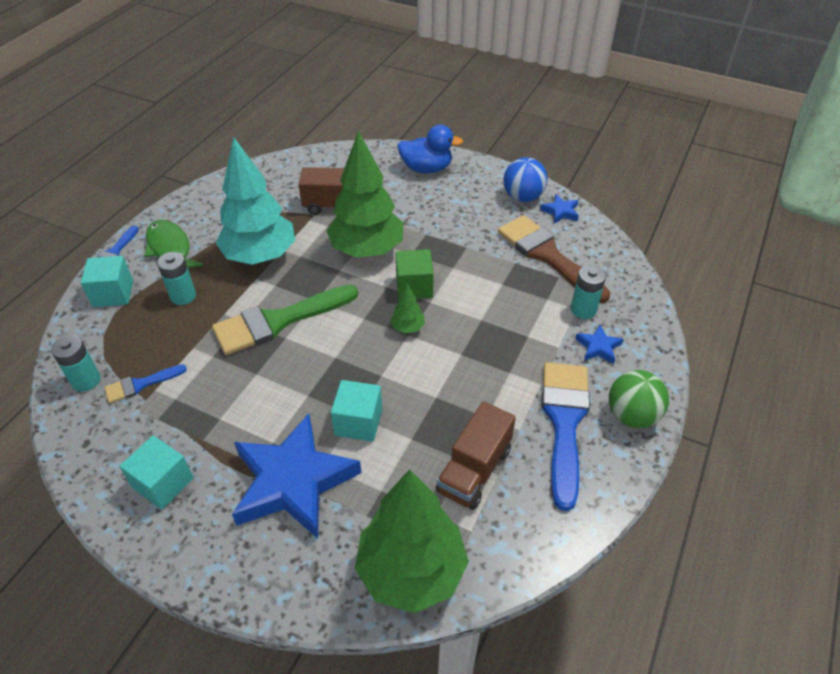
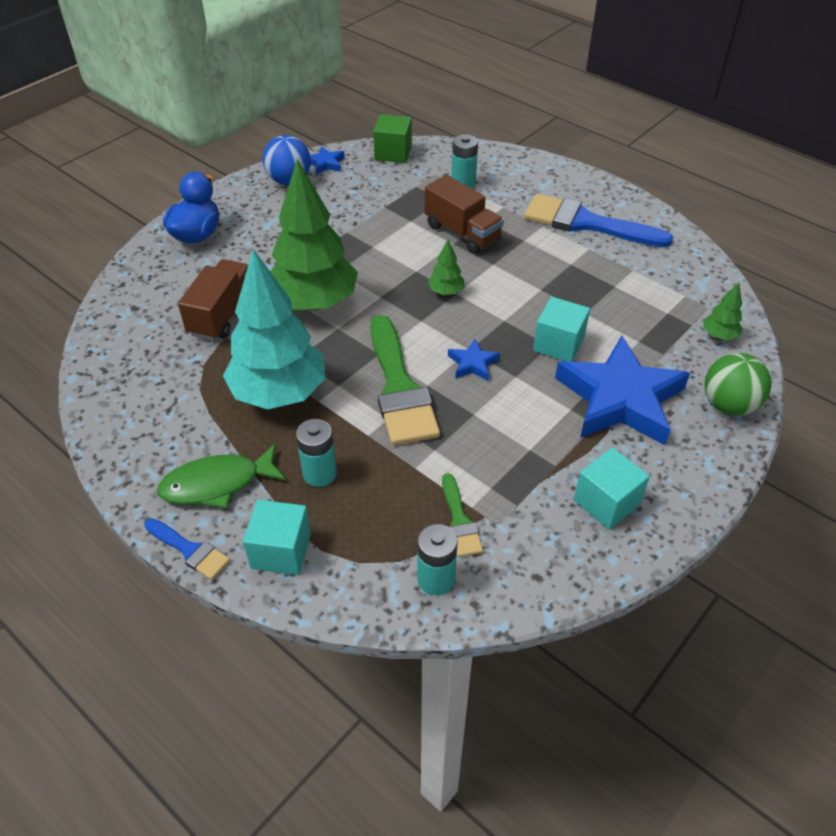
camera: 75 degrees left, 0 degrees up
blue brush [104,364,187,404] -> green brush [442,473,483,557]
green tree [355,469,469,613] -> green tree [703,282,743,340], size x0.41
green cube [395,249,434,299] -> green cube moved to [373,114,412,163]
brown truck [436,401,516,510] -> brown truck moved to [425,175,504,254]
brown brush [498,215,610,303] -> none
blue star [575,325,624,364] -> blue star moved to [448,339,500,381]
green ball [609,370,669,428] -> green ball moved to [705,353,771,415]

